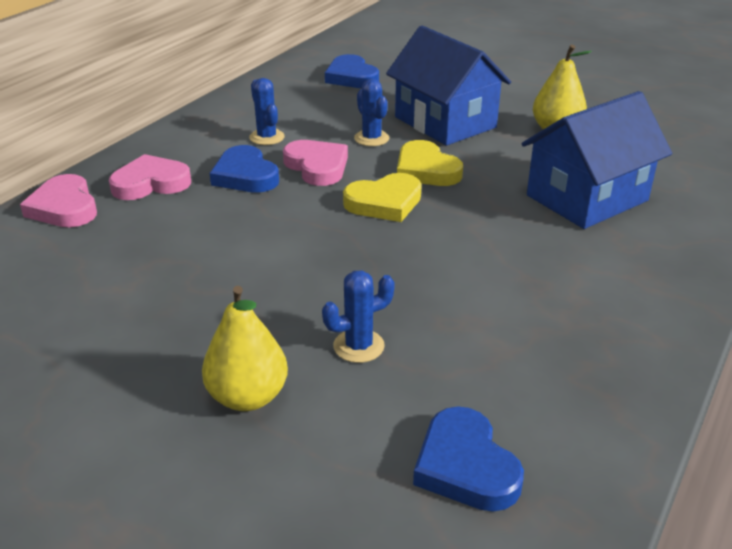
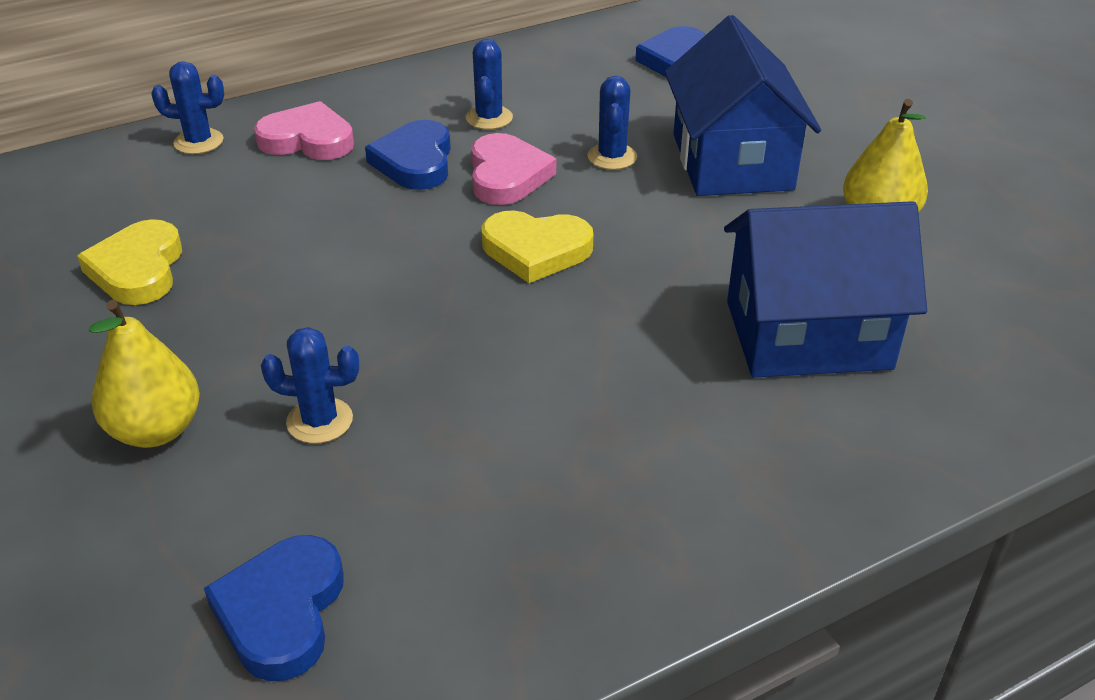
camera: 30 degrees right, 5 degrees up
pink heart [20,174,97,227] -> blue cactus [151,61,224,154]
yellow heart [397,140,463,186] -> yellow heart moved to [77,219,182,305]

